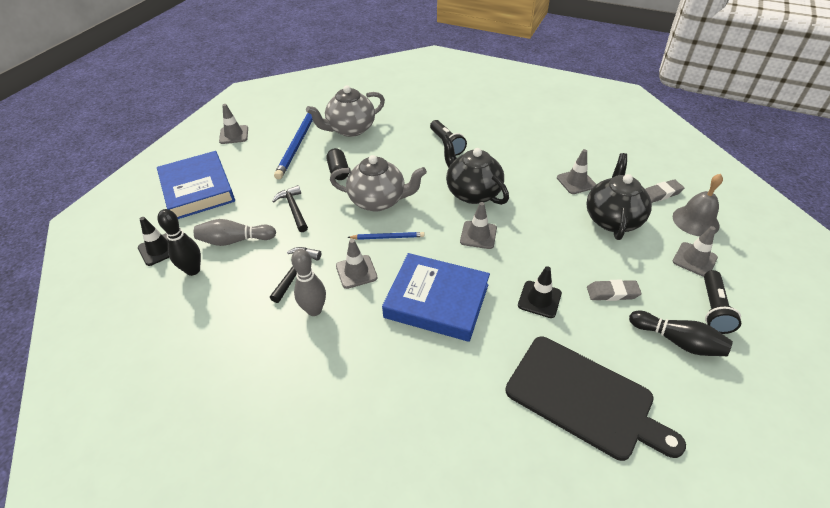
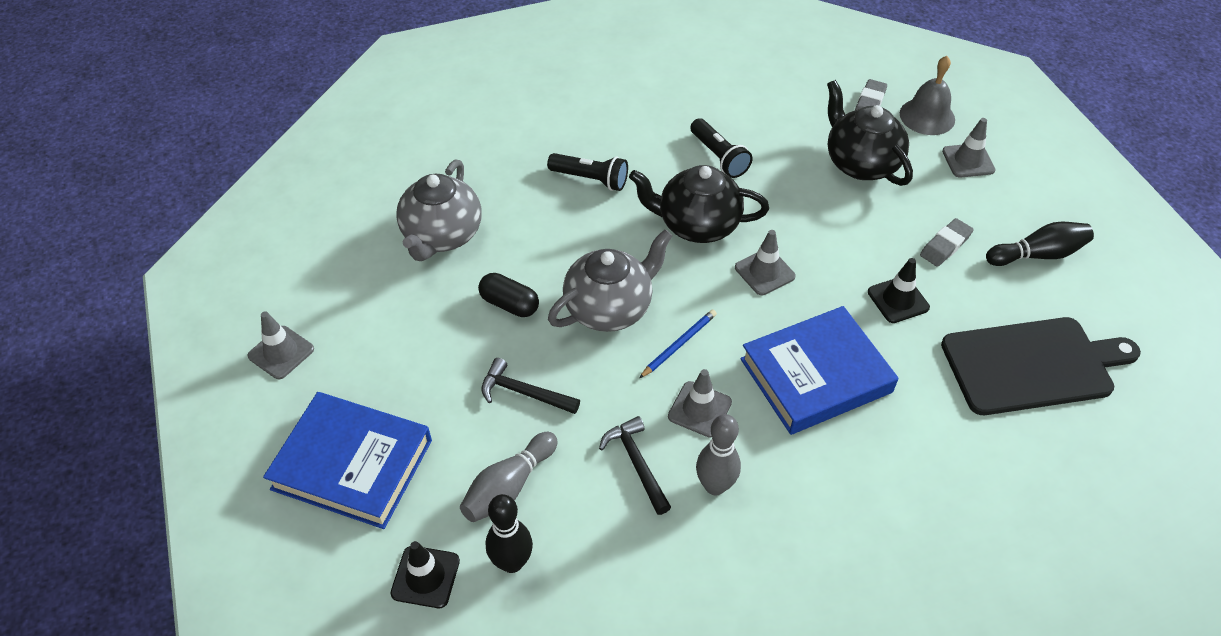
camera: 45 degrees left, 5 degrees up
blue pencil [274,113,313,180] -> none
grey traffic cone [557,149,596,194] -> none
black flashlight [704,270,741,334] -> black flashlight moved to [690,118,753,178]

